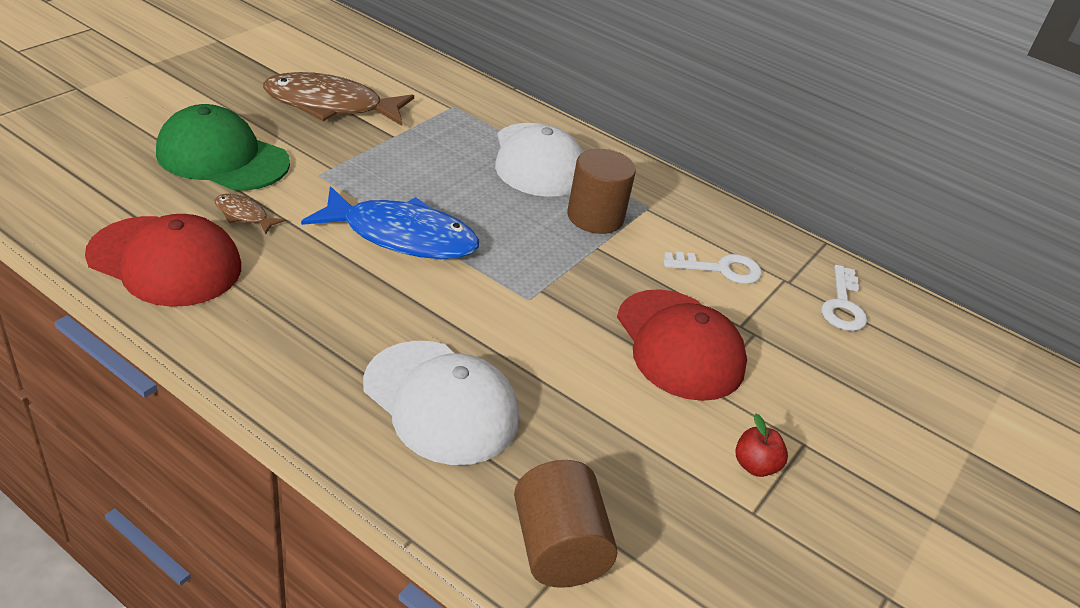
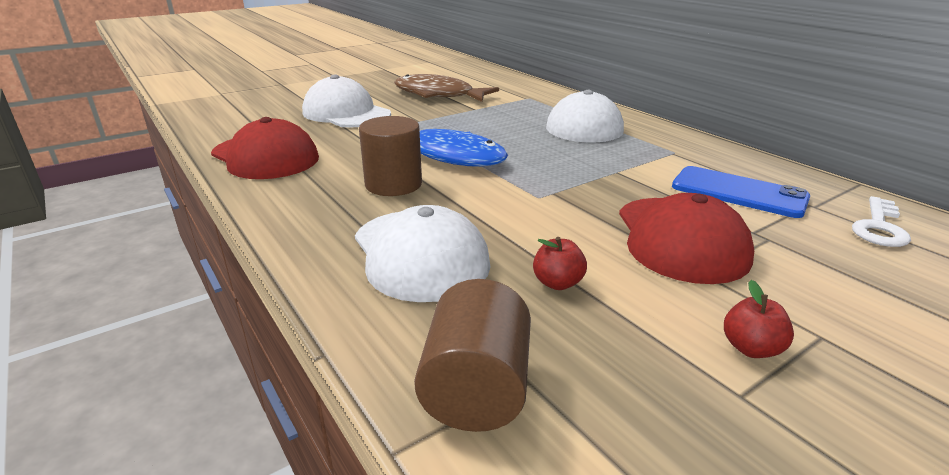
camera: 25 degrees right, 10 degrees down
green cap [156,104,290,191] -> white cap [302,74,391,128]
brown fish [215,194,286,235] -> none
brown cylinder [567,149,636,234] -> brown cylinder moved to [359,116,422,196]
white key [664,252,762,284] -> blue phone [672,166,810,218]
none -> red apple [533,237,587,290]

